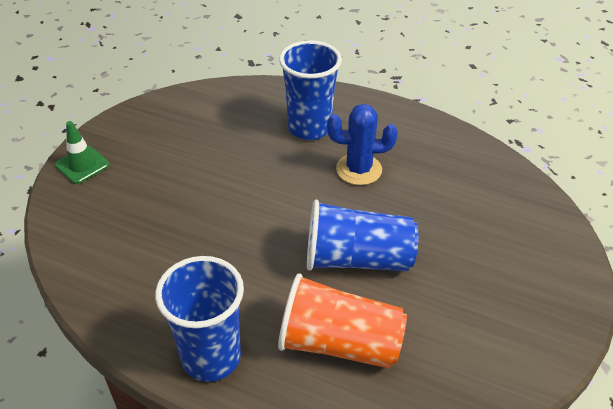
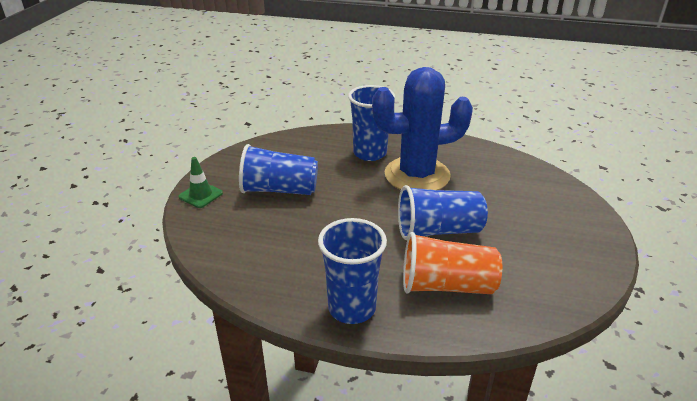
camera: 10 degrees left, 10 degrees down
blue cactus [327,104,398,185] -> blue cactus [372,67,473,190], size x1.86
none -> blue cup [239,144,318,195]

